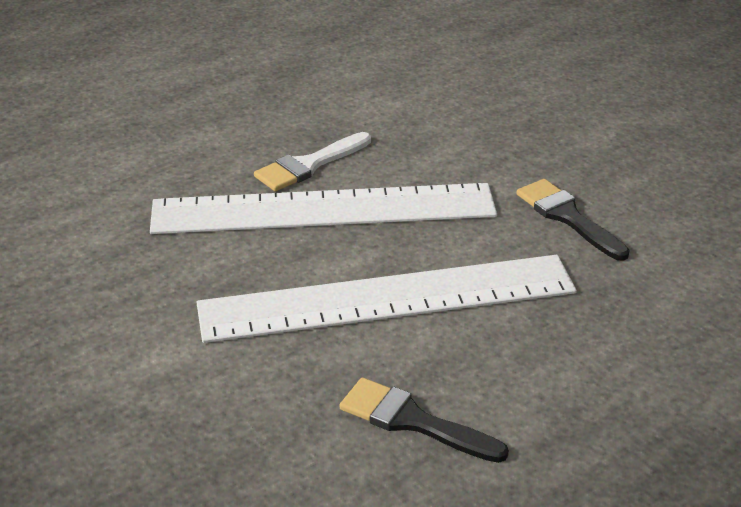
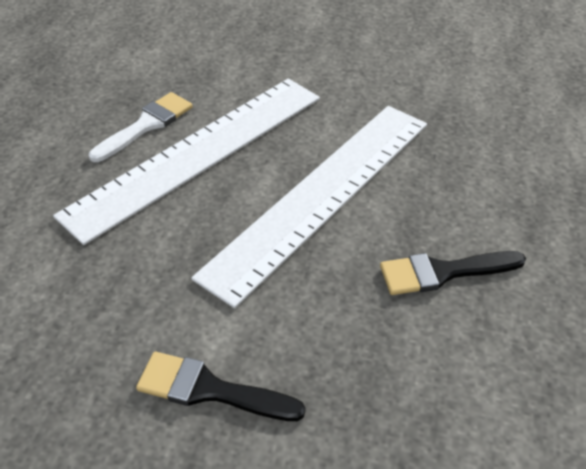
camera: 40 degrees left, 10 degrees up
white brush [254,132,371,191] -> white brush turned 150 degrees counterclockwise [89,92,193,162]
black brush [516,179,630,261] -> black brush moved to [136,352,306,421]

